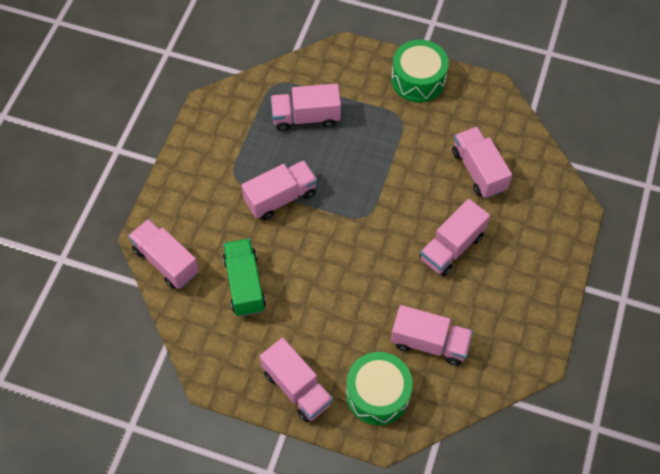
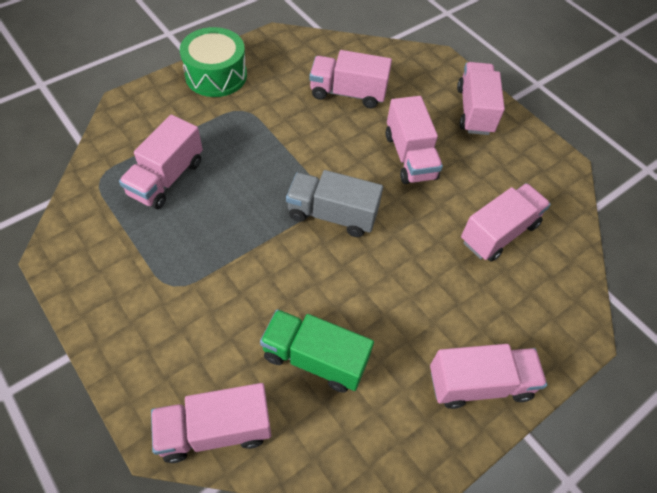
camera: 60 degrees left, 5 degrees down
pink truck [241,160,317,220] -> pink truck moved to [457,62,505,135]
green drum [346,352,413,425] -> none
none -> grey truck [286,170,383,237]

